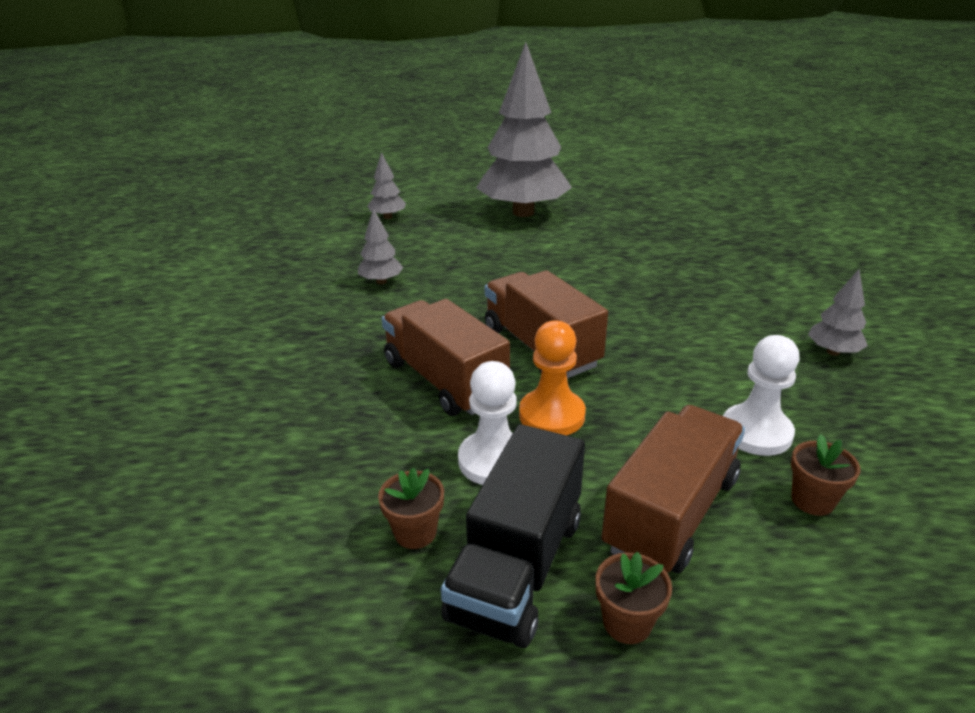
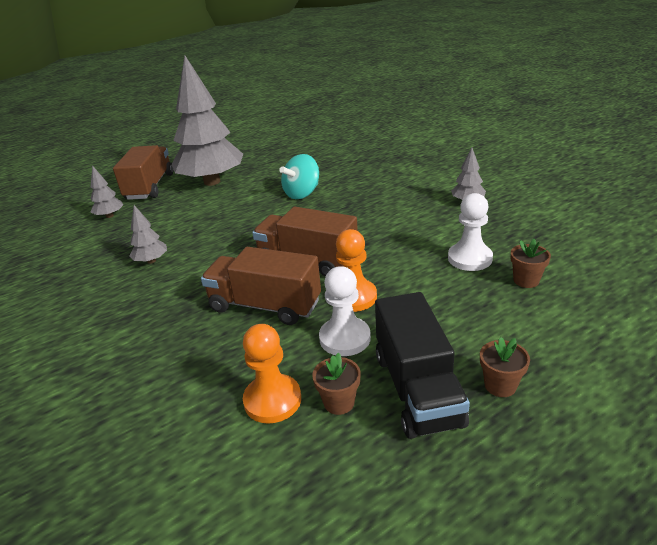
camera: 30 degrees left, 0 degrees up
brown truck [601,405,745,573] -> brown truck moved to [113,145,173,200]
none -> orange pawn [243,324,301,424]
none -> turquoise spinning top [279,154,319,199]

